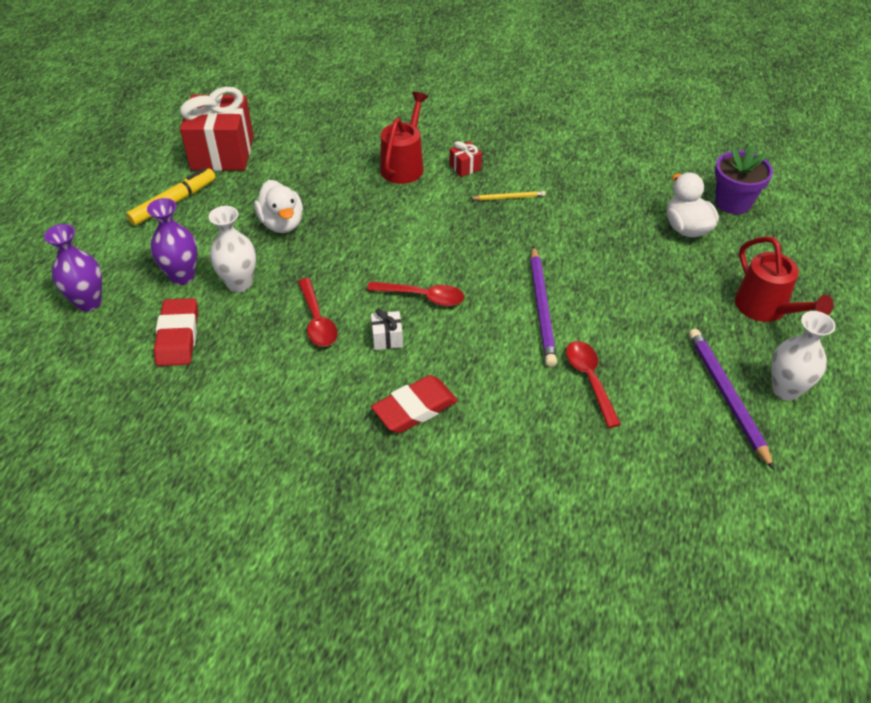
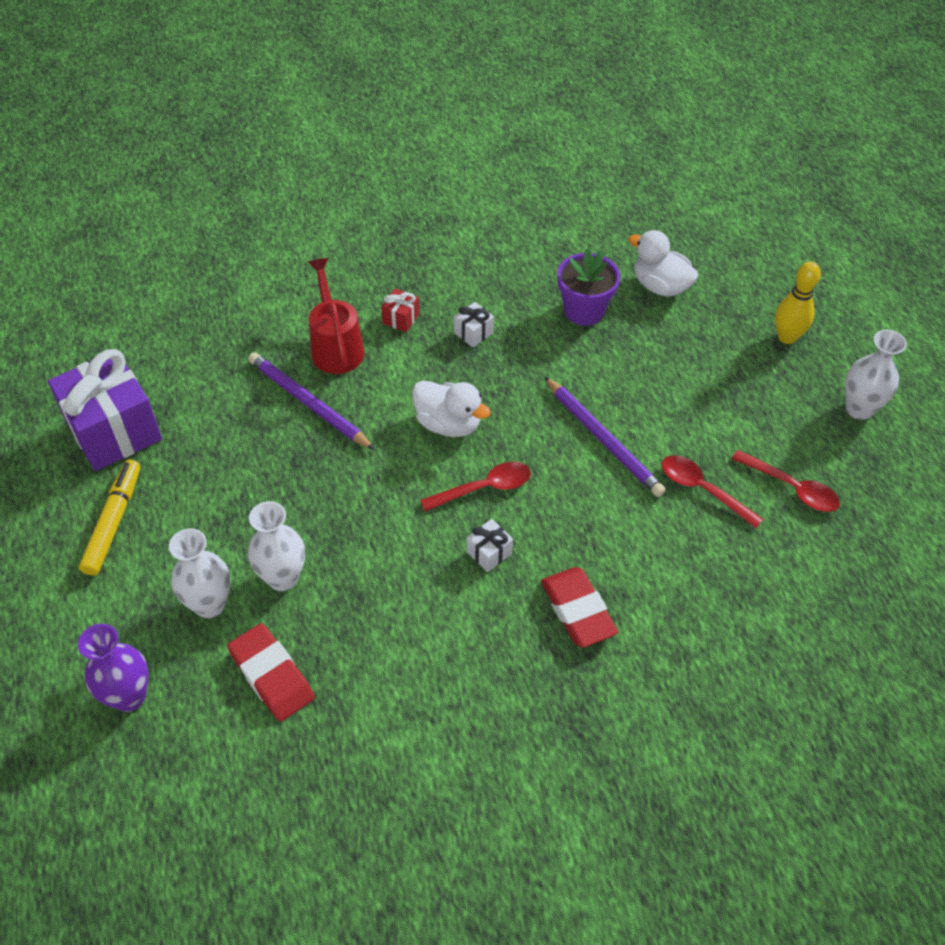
camera: 35 degrees left, 5 degrees up
purple vase [147,198,197,285] -> white vase [169,528,230,618]
red gift [180,87,254,171] -> purple gift [48,349,162,471]
white duck [254,180,303,233] -> white duck moved to [412,380,491,437]
red spoon [298,278,338,347] -> red spoon moved to [732,450,840,512]
red eraser [371,375,458,433] -> red eraser turned 45 degrees counterclockwise [541,567,618,648]
yellow pencil [470,191,545,200] -> white gift [454,302,494,347]
purple pencil [689,329,774,470] -> purple pencil moved to [248,352,375,450]
purple flower pot [715,145,773,214] -> purple flower pot moved to [557,248,620,326]
red watering can [735,236,833,322] -> yellow bowling pin [775,262,821,344]

